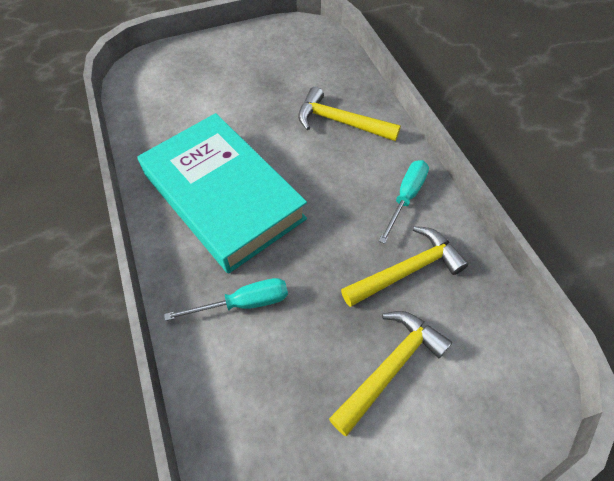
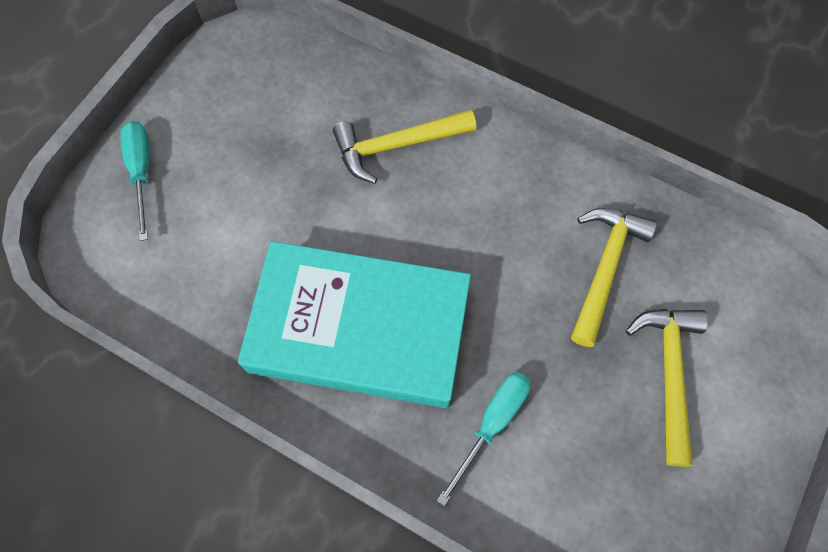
camera: 40 degrees left, 10 degrees up
turquoise screwdriver [379,160,429,244] -> turquoise screwdriver moved to [120,121,150,241]

